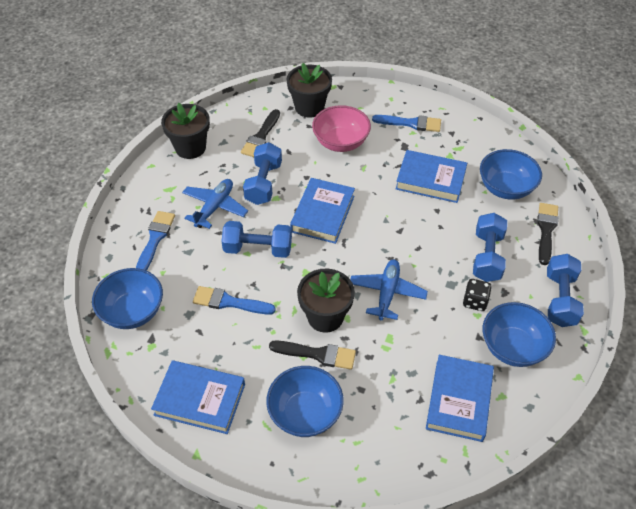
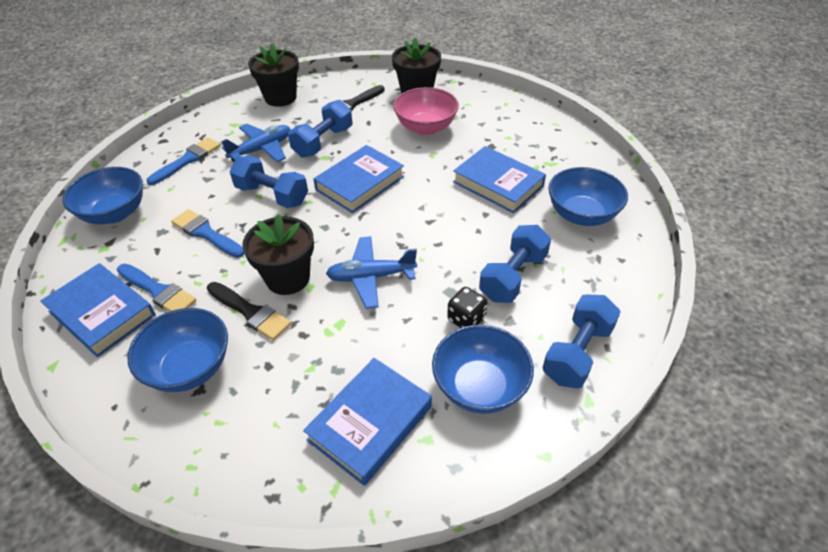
camera: 25 degrees right, 5 degrees down
blue plane [350,259,428,320] -> blue plane turned 135 degrees counterclockwise [326,236,417,309]
blue brush [372,115,441,132] -> blue brush moved to [117,264,197,312]
black brush [537,203,558,265] -> none

